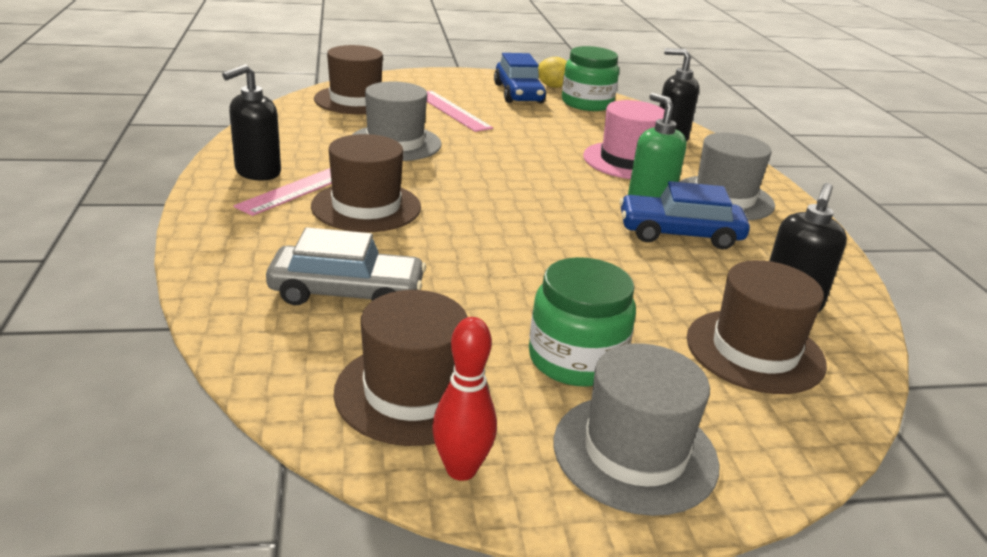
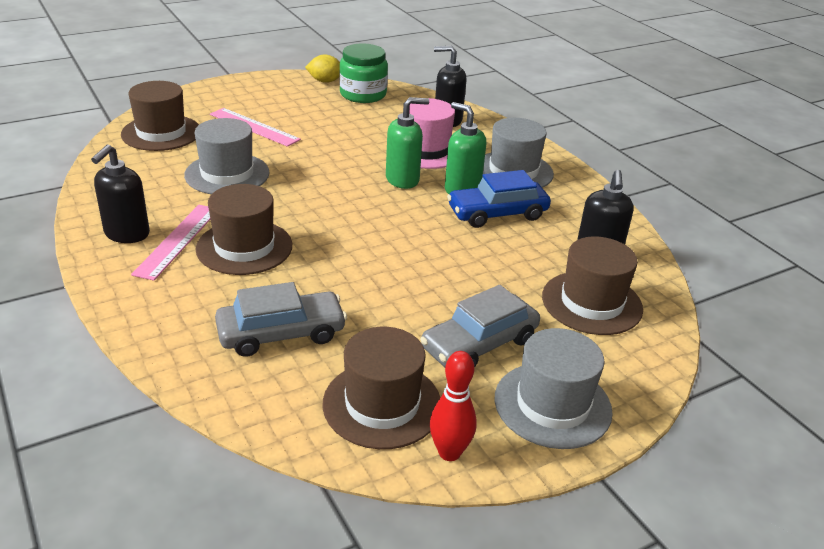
camera: 20 degrees left, 5 degrees up
blue car [494,53,546,103] -> none
green jar [529,257,636,387] -> grey car [420,285,540,368]
none -> green soap dispenser [386,97,429,189]

